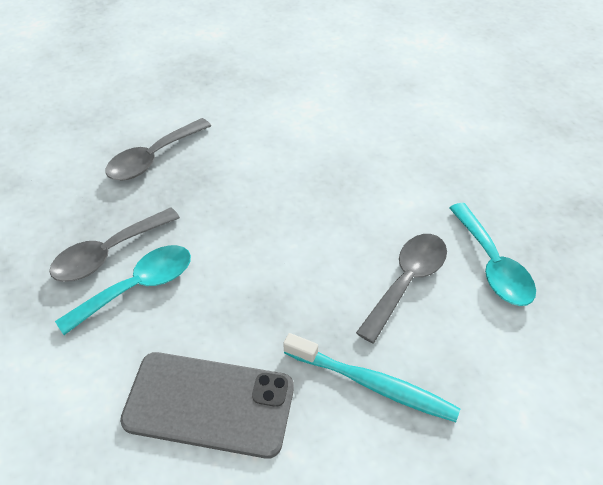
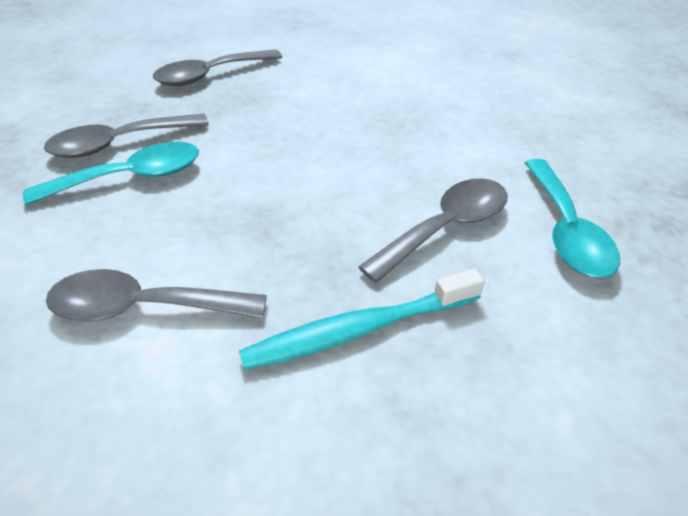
camera: 15 degrees right, 5 degrees down
grey phone [120,352,294,459] -> grey spoon [46,269,267,321]
turquoise toothbrush [283,333,461,422] -> turquoise toothbrush turned 120 degrees clockwise [239,268,485,370]

